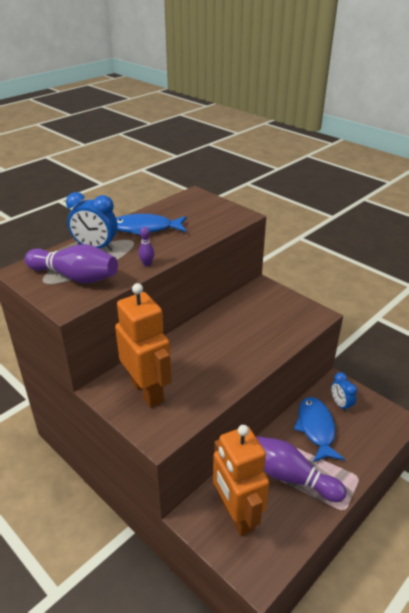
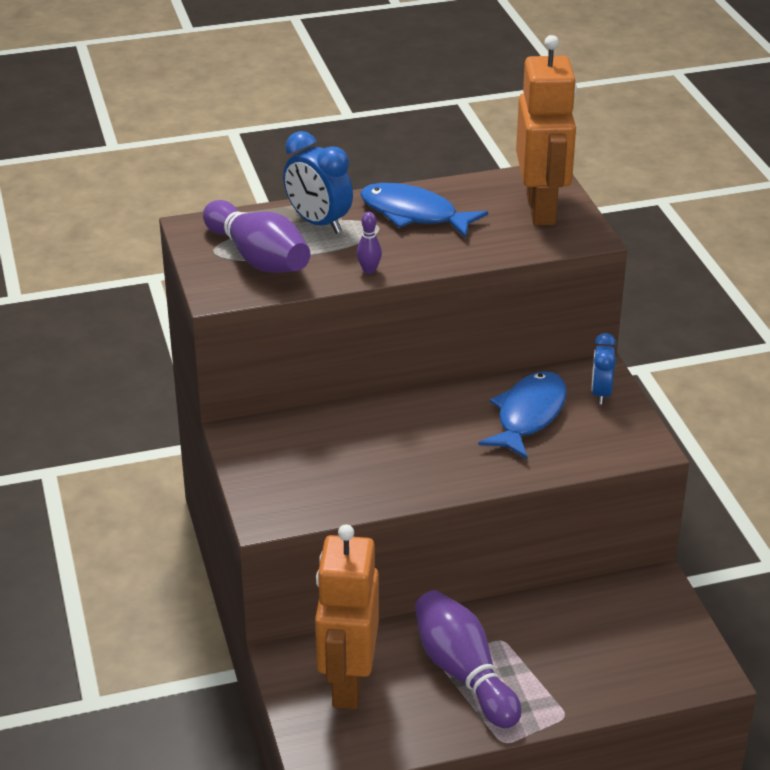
camera: 30 degrees right, 0 degrees up
orange robot [115,283,171,407] -> orange robot moved to [516,35,577,226]
blue fish [294,397,345,462] -> blue fish moved to [478,371,567,459]
blue clock [331,372,357,412] -> blue clock moved to [591,333,616,405]

